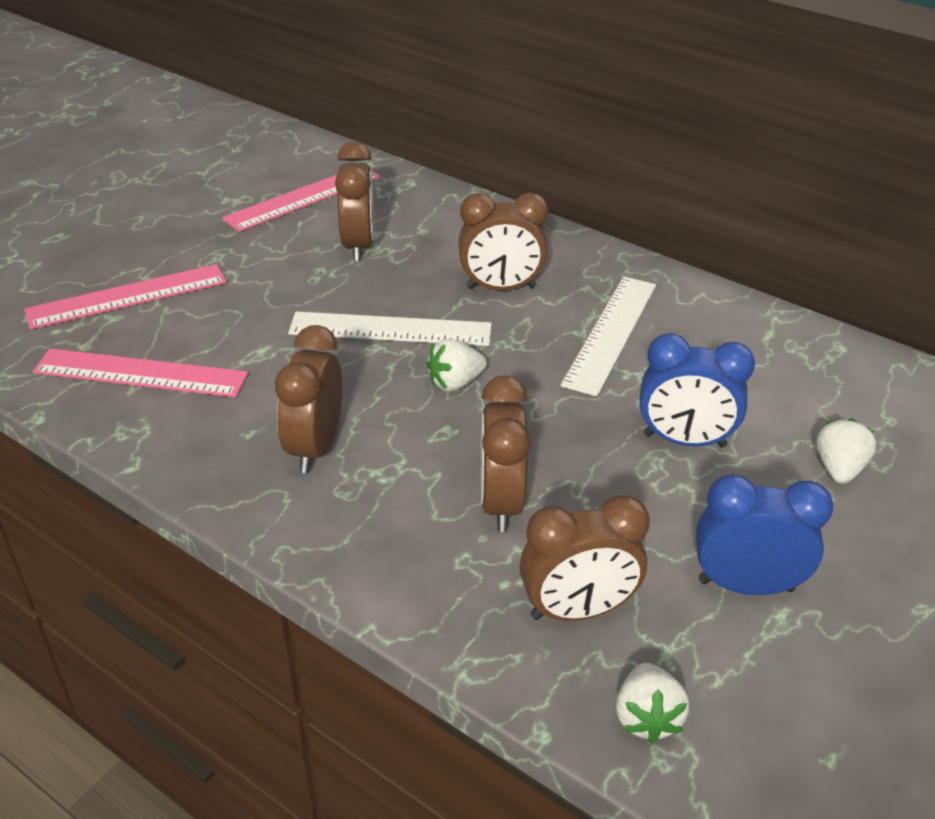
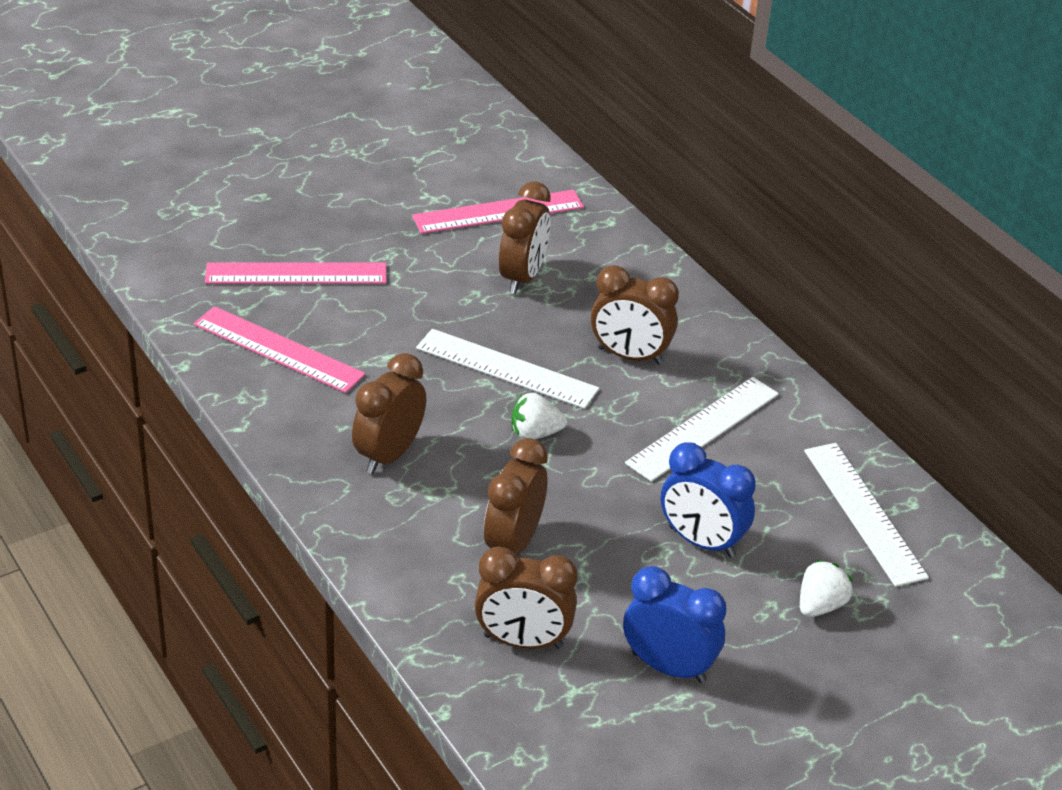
camera: 20 degrees right, 0 degrees up
white strawberry [616,663,689,744] -> none
none -> white ruler [804,443,929,587]

